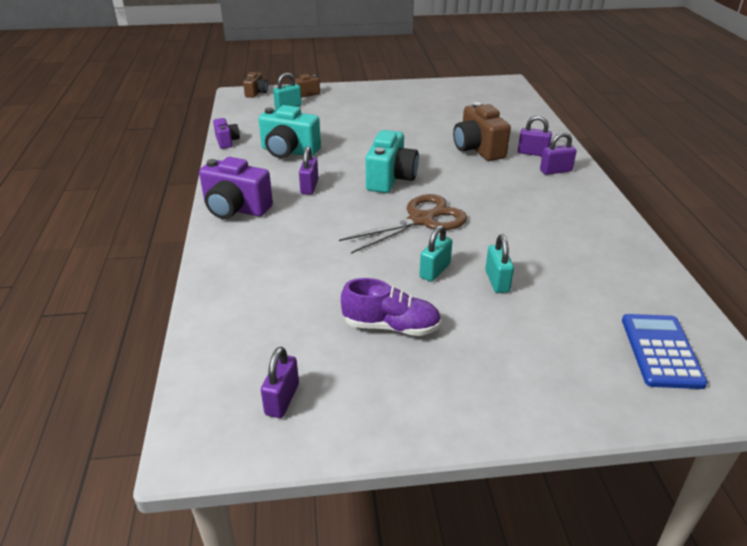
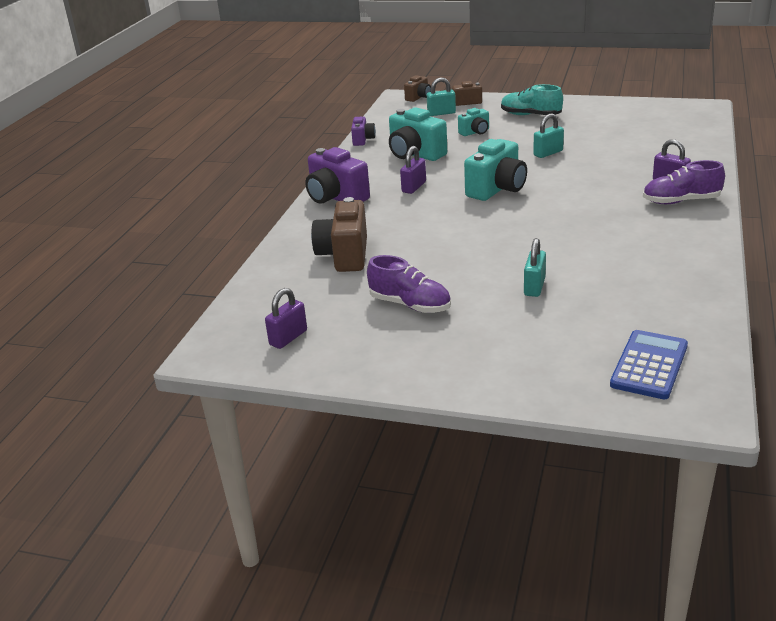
camera: 25 degrees right, 5 degrees down
brown scissors [339,194,467,254] -> none
turquoise padlock [419,225,452,282] -> turquoise padlock moved to [533,114,564,158]
brown camera [453,102,511,161] -> brown camera moved to [311,197,367,272]
purple padlock [540,132,577,175] -> purple shoe [643,160,725,204]
none -> turquoise camera [458,108,489,136]
none -> turquoise shoe [501,84,563,115]

